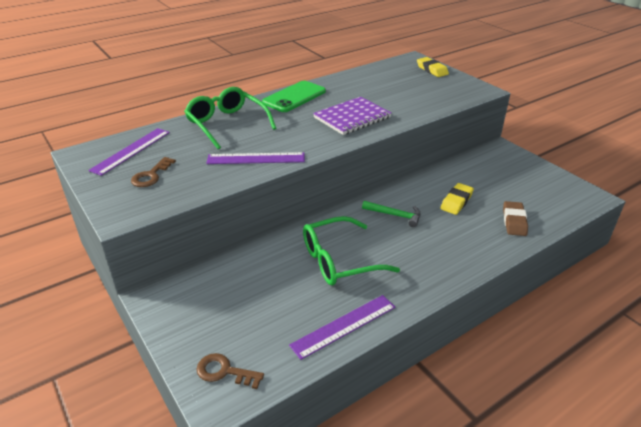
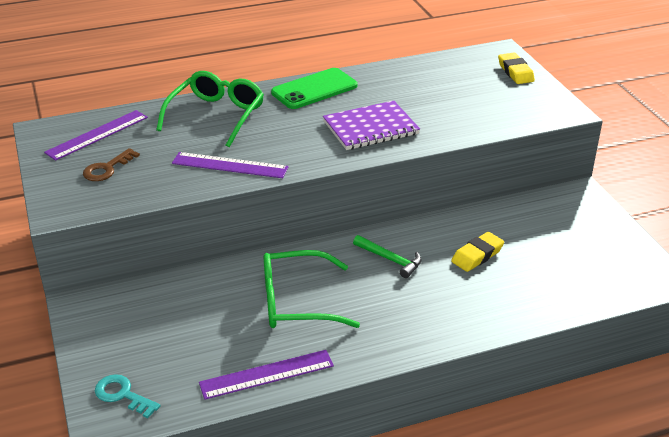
camera: 15 degrees right, 0 degrees up
green glasses [184,87,277,150] -> green glasses turned 45 degrees clockwise [156,71,264,147]
brown key [197,353,264,389] -> turquoise key [95,374,160,418]
brown eraser [503,201,528,236] -> none

